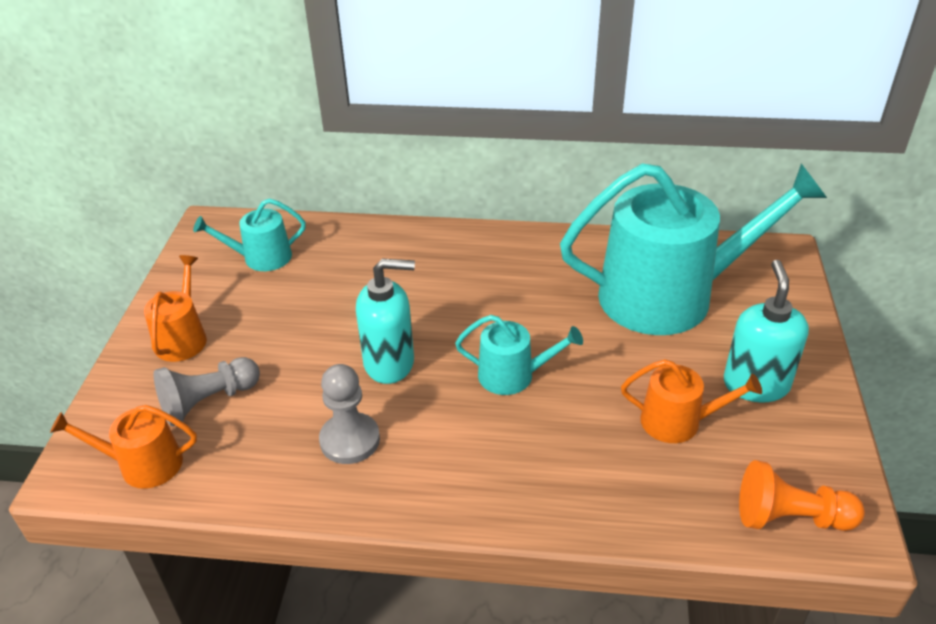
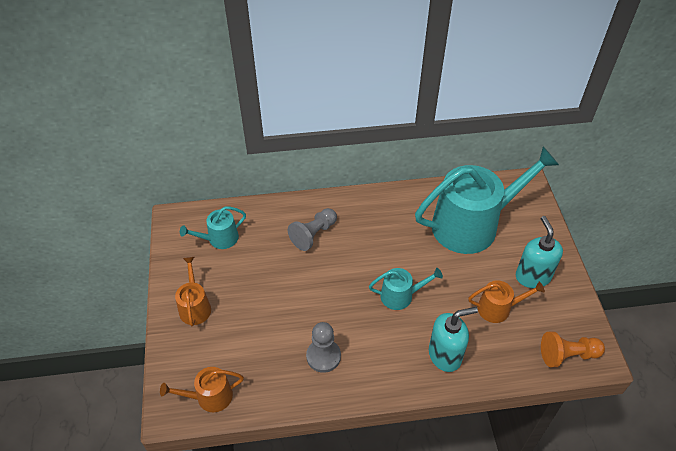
camera: 15 degrees left, 10 degrees up
grey pawn [154,357,260,426] -> grey pawn moved to [288,208,337,251]
turquoise soap dispenser [356,259,415,384] -> turquoise soap dispenser moved to [429,307,478,372]

